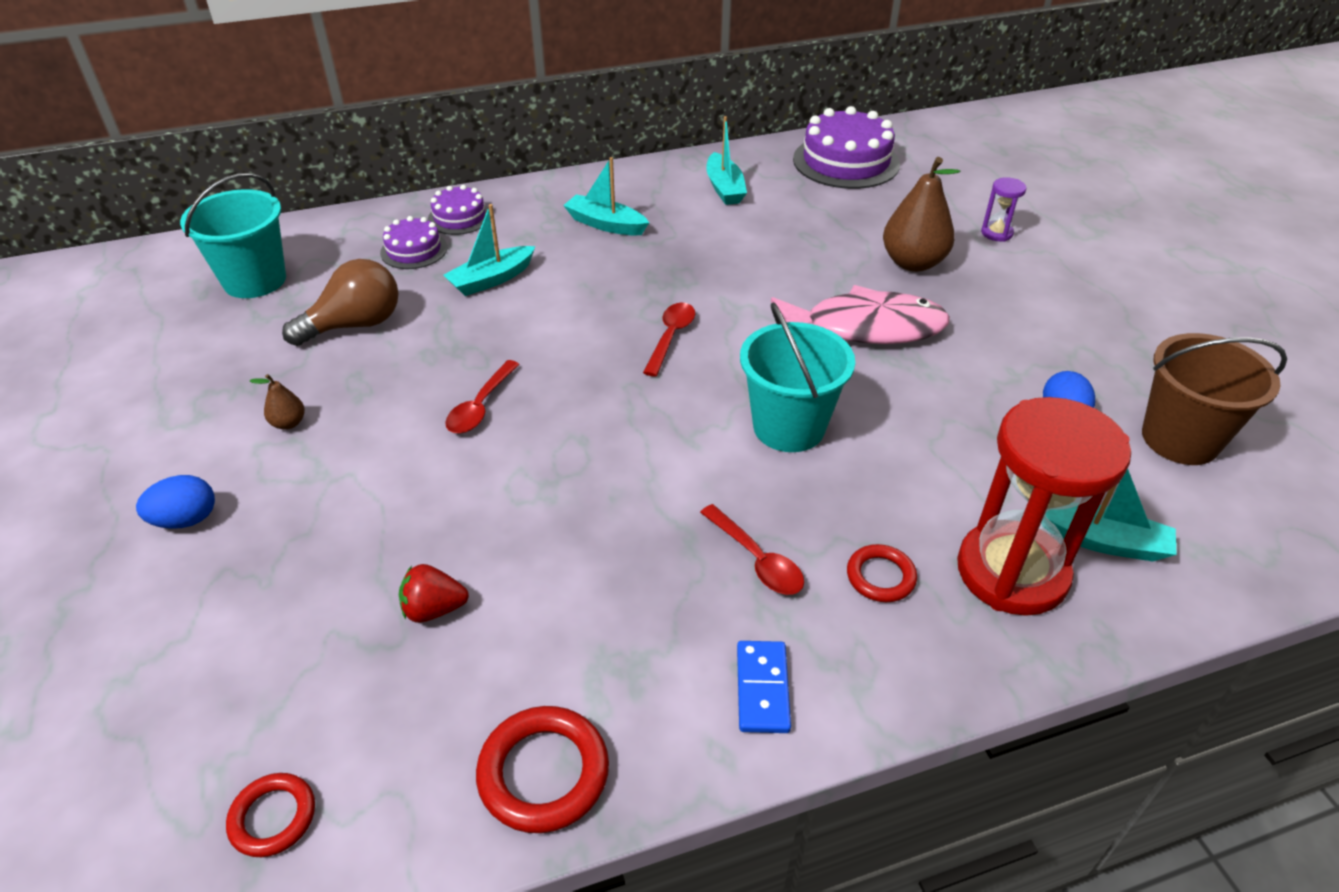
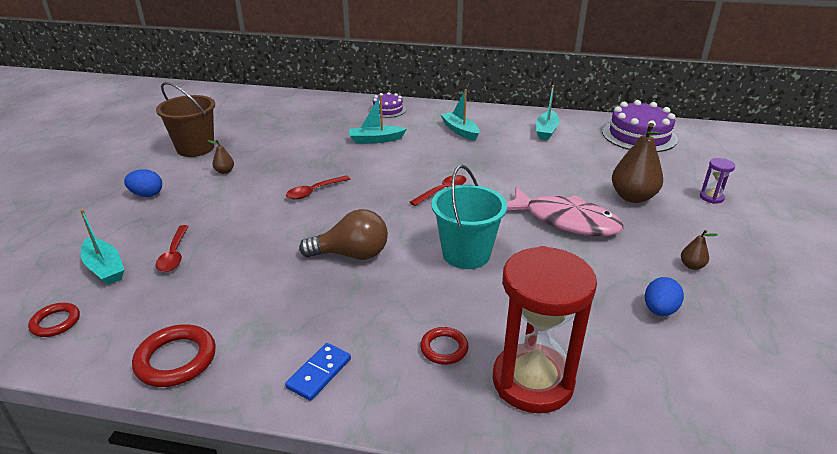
camera: 30 degrees right, 10 degrees down
turquoise bucket [180,173,286,298] -> none
brown light bulb [282,259,398,346] -> brown light bulb moved to [299,209,388,260]
purple cake [380,216,447,269] -> none
red strawberry [399,564,469,623] -> none
red spoon [700,504,804,595] -> red spoon moved to [155,225,189,272]
turquoise boat [1046,469,1177,561] -> turquoise boat moved to [80,209,124,285]
brown bucket [1142,333,1287,465] -> brown bucket moved to [156,82,215,157]
none -> brown pear [681,230,718,270]

